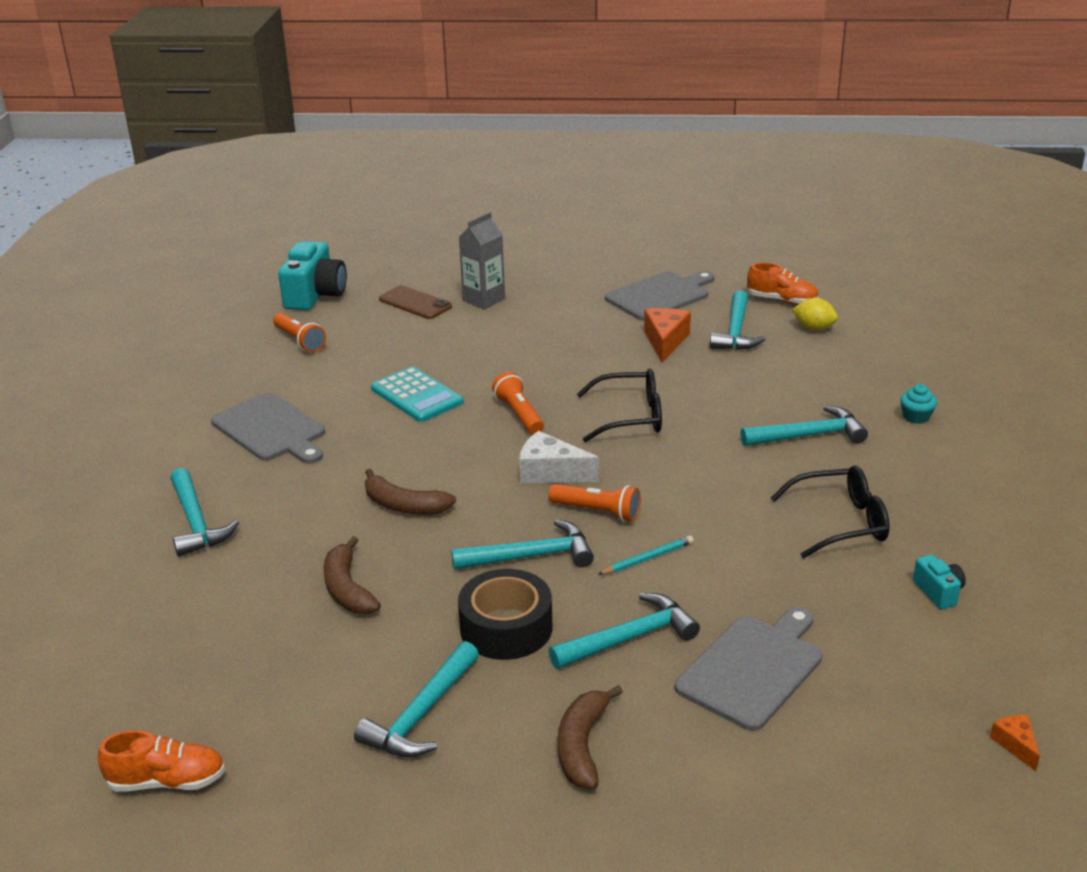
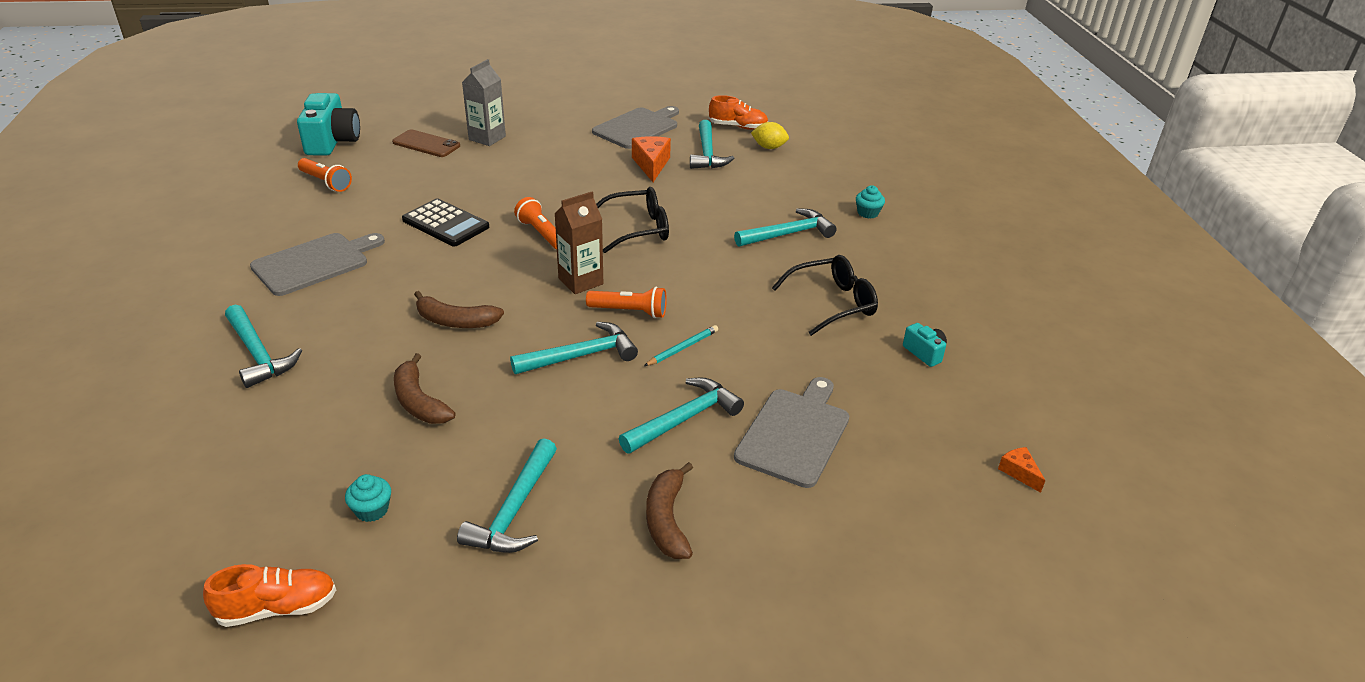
camera: 15 degrees left, 5 degrees up
grey cutting board [211,392,325,464] -> grey cutting board turned 75 degrees counterclockwise [250,233,385,296]
turquoise calculator [371,367,464,422] -> black calculator [402,198,489,246]
black tape [458,569,552,660] -> none
white cheese [519,431,599,484] -> brown carton [554,192,603,294]
none -> turquoise cupcake [345,474,391,522]

